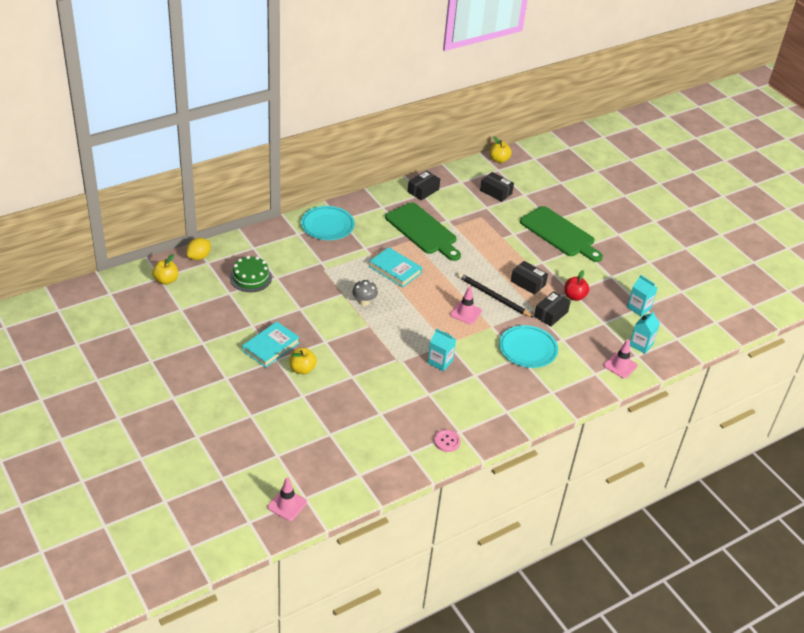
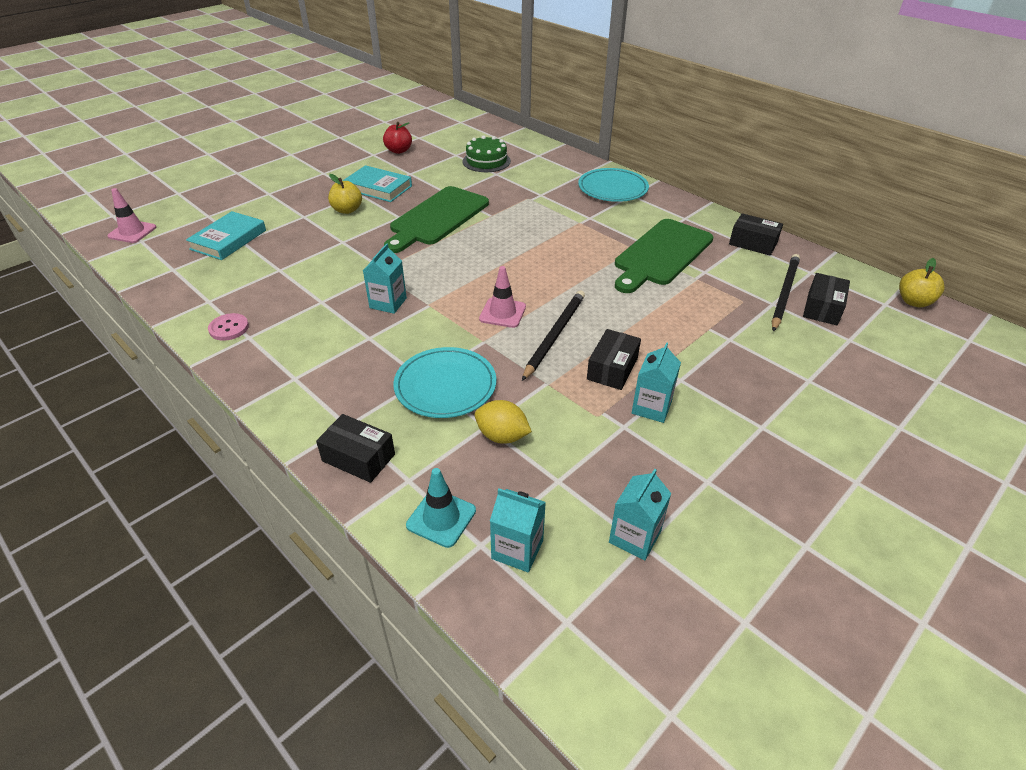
camera: 80 degrees right, 0 degrees up
yellow apple [152,254,178,285] -> none
yellow lemon [186,238,211,260] -> yellow lemon moved to [475,400,532,444]
grey mushroom [352,280,378,306] -> none
turquoise book [369,247,422,287] -> turquoise book moved to [186,211,266,260]
green cutting board [520,206,603,262] -> green cutting board moved to [384,186,489,253]
black box [534,291,571,327] -> black box moved to [316,414,395,483]
red apple [564,270,589,301] -> red apple moved to [383,122,412,154]
pink traffic cone [604,339,638,379] -> turquoise traffic cone [406,468,476,548]
none -> turquoise carton [632,342,681,423]
none -> black pencil [772,254,800,332]

